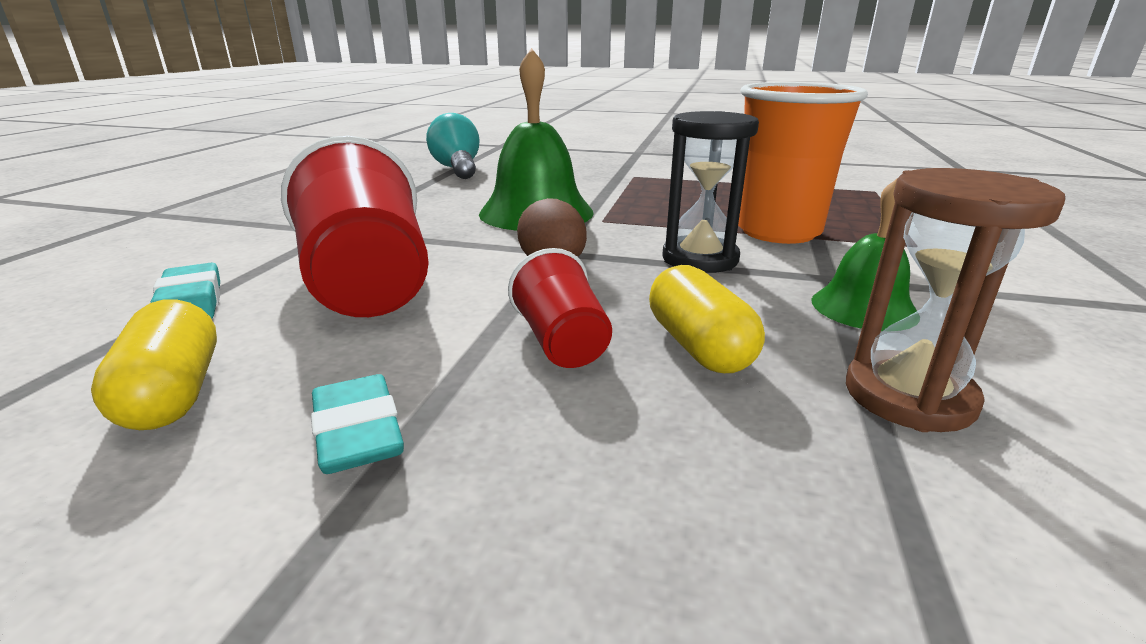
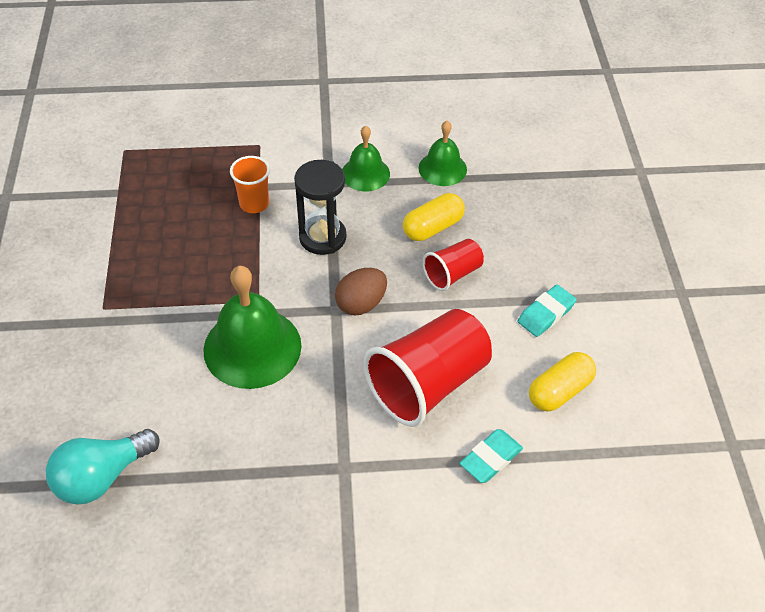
camera: 110 degrees left, 25 degrees up
orange cup [738,82,868,244] -> orange cup [230,156,270,213], size x0.52
brown hourglass [846,168,1065,432] -> green bell [419,121,467,186]

